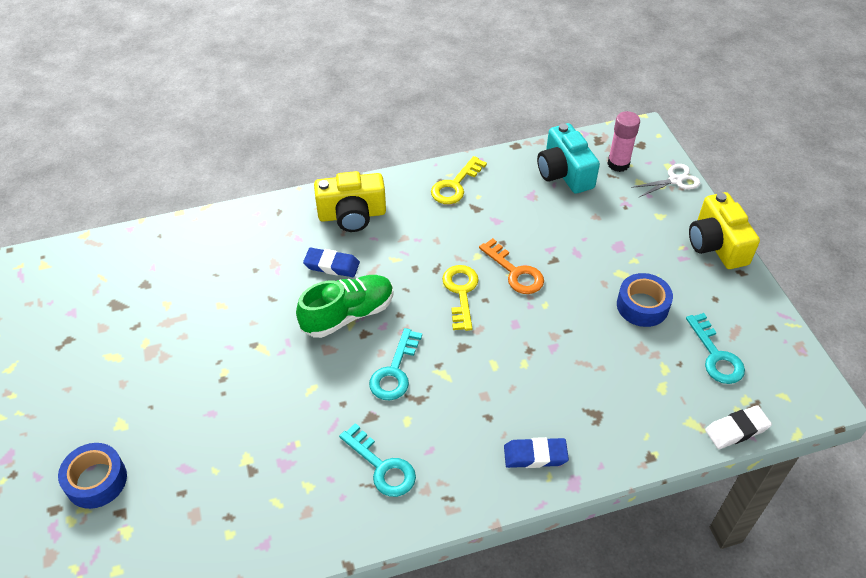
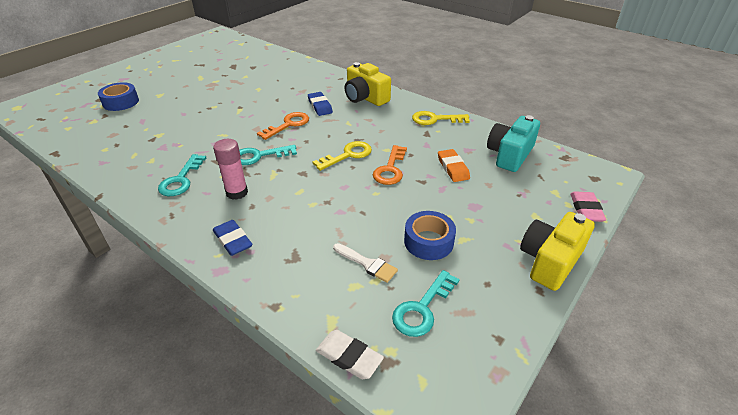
camera: 55 degrees right, 10 degrees down
green shoe [296,275,394,338] -> orange key [257,112,309,140]
pink glue stick [607,111,640,172] -> pink glue stick moved to [213,139,248,200]
white scissors [631,164,700,198] -> pink eraser [570,191,606,222]
none -> white brush [333,243,398,283]
none -> orange eraser [438,149,470,182]

